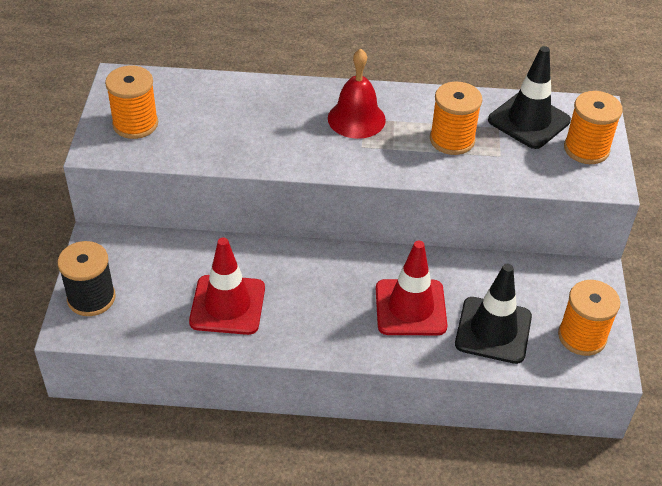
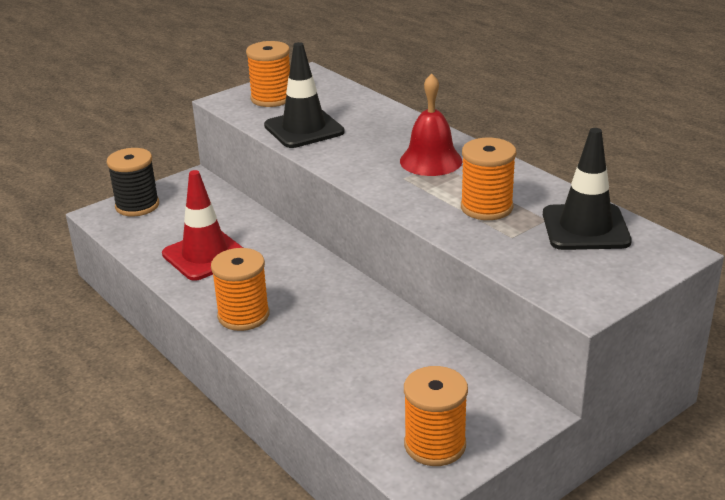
camera: 50 degrees right, 15 degrees down
red traffic cone [376,241,447,335] -> none
black traffic cone [455,264,532,364] -> black traffic cone moved to [264,42,345,148]
orange spool [564,91,623,164] -> orange spool moved to [211,248,270,331]

